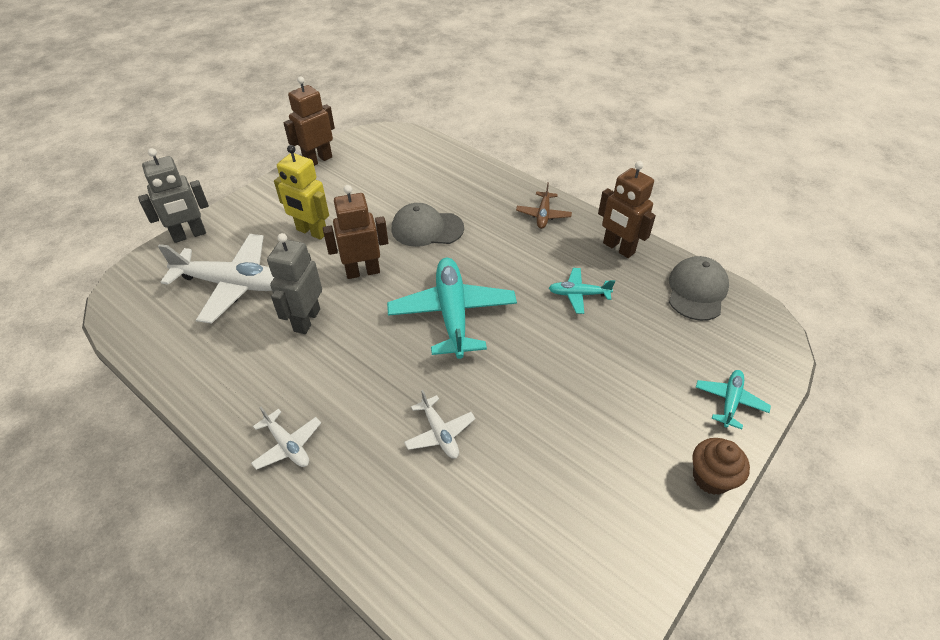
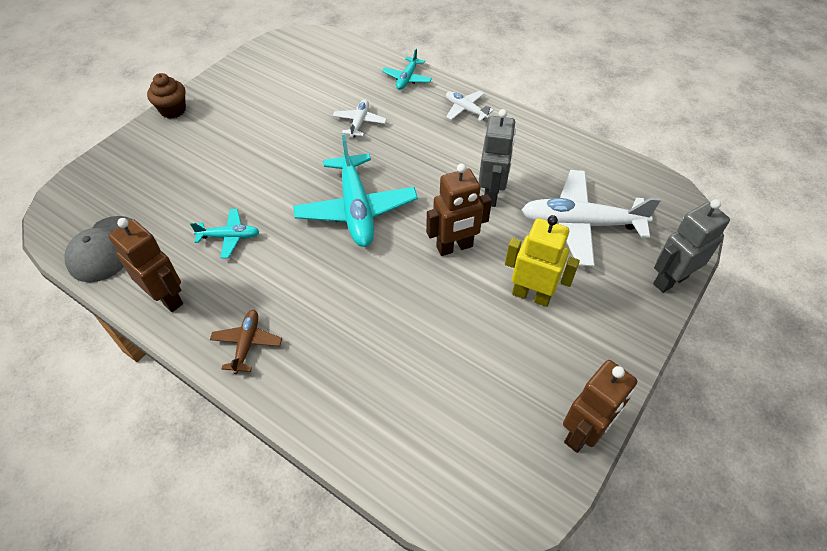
camera: 175 degrees right, 5 degrees up
grey cap [392,203,464,247] -> none
white plane [404,390,476,459] -> white plane turned 45 degrees clockwise [333,99,387,137]
turquoise plane [696,370,771,429] -> turquoise plane moved to [382,48,432,90]

